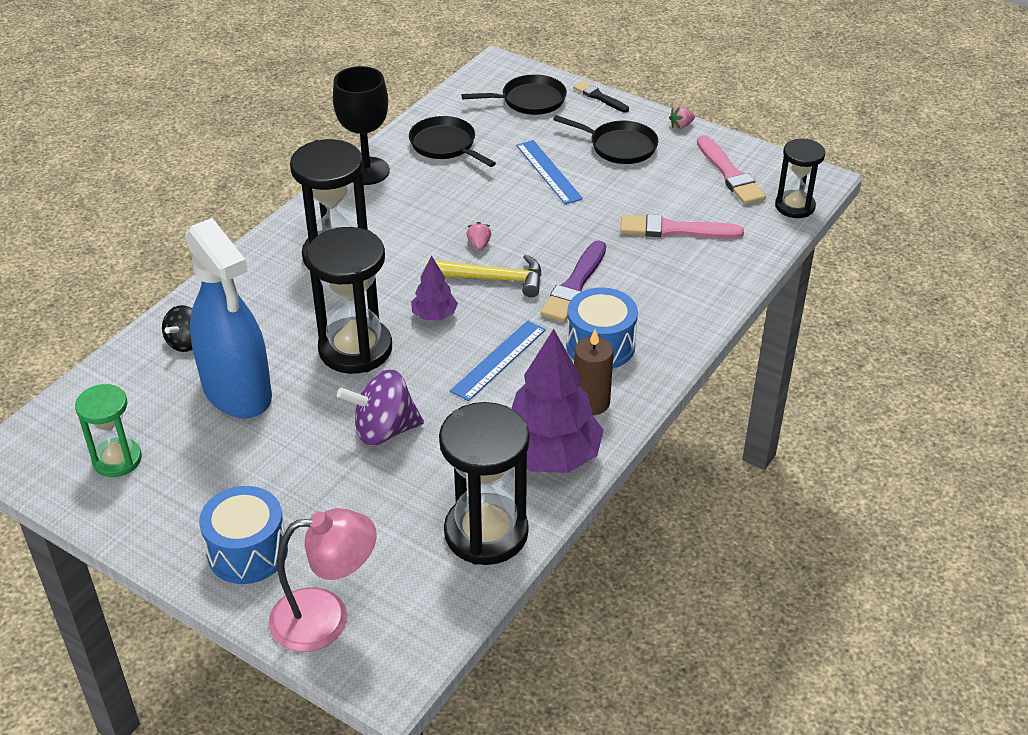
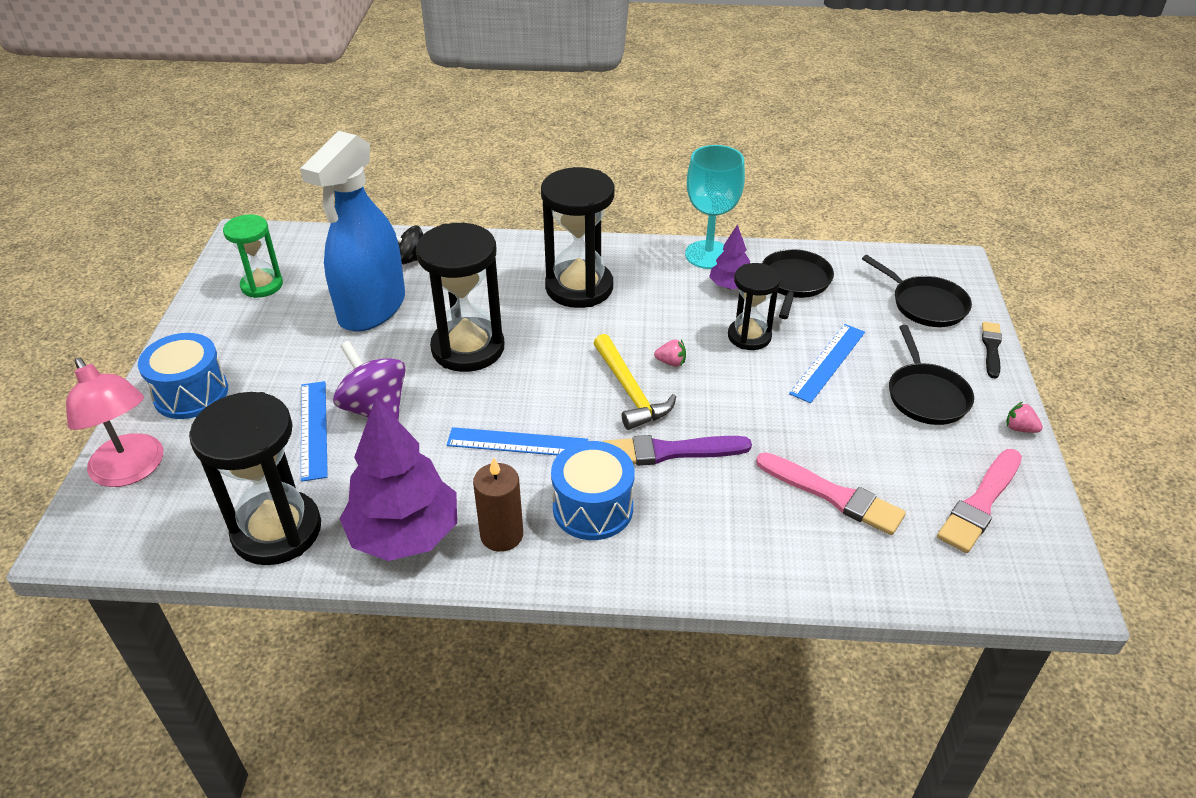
camera: 60 degrees right, 0 degrees up
black goblet [333,66,390,185] -> turquoise goblet [685,145,745,269]
purple tree [411,255,458,320] -> purple tree moved to [709,224,750,289]
pink strawberry [466,222,491,251] -> pink strawberry turned 45 degrees clockwise [654,339,686,367]
pink brush [620,214,744,239] -> pink brush turned 150 degrees clockwise [756,452,906,535]
black hourglass [775,138,825,218] -> black hourglass moved to [728,263,781,350]
none -> blue ruler [301,381,328,482]

